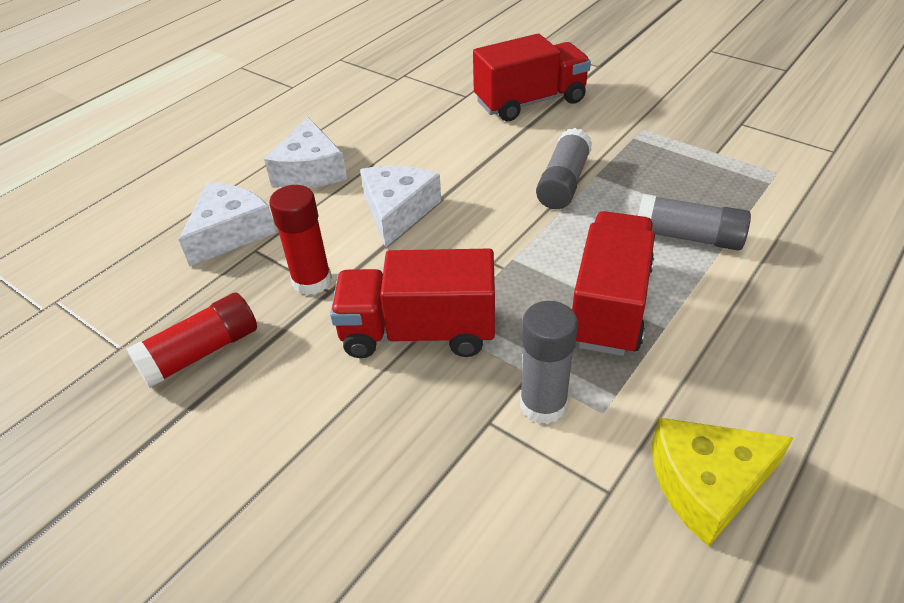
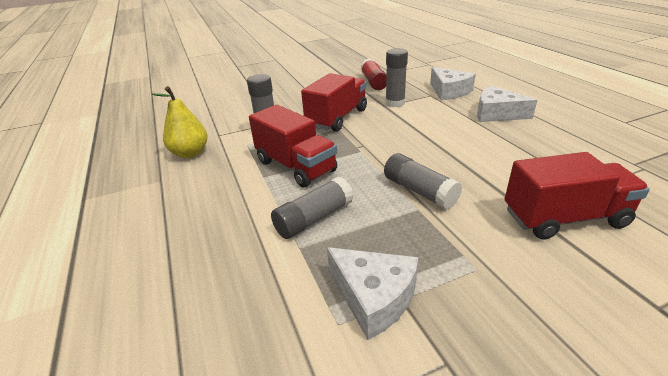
camera: 120 degrees right, 10 degrees down
red glue stick [269,185,332,295] -> grey glue stick [386,48,408,107]
white cheese [360,165,441,247] -> white cheese moved to [327,247,418,340]
red truck [473,34,591,121] -> red truck turned 105 degrees counterclockwise [505,152,650,240]
yellow cheese [652,418,794,547] -> yellow pear [151,86,208,158]

